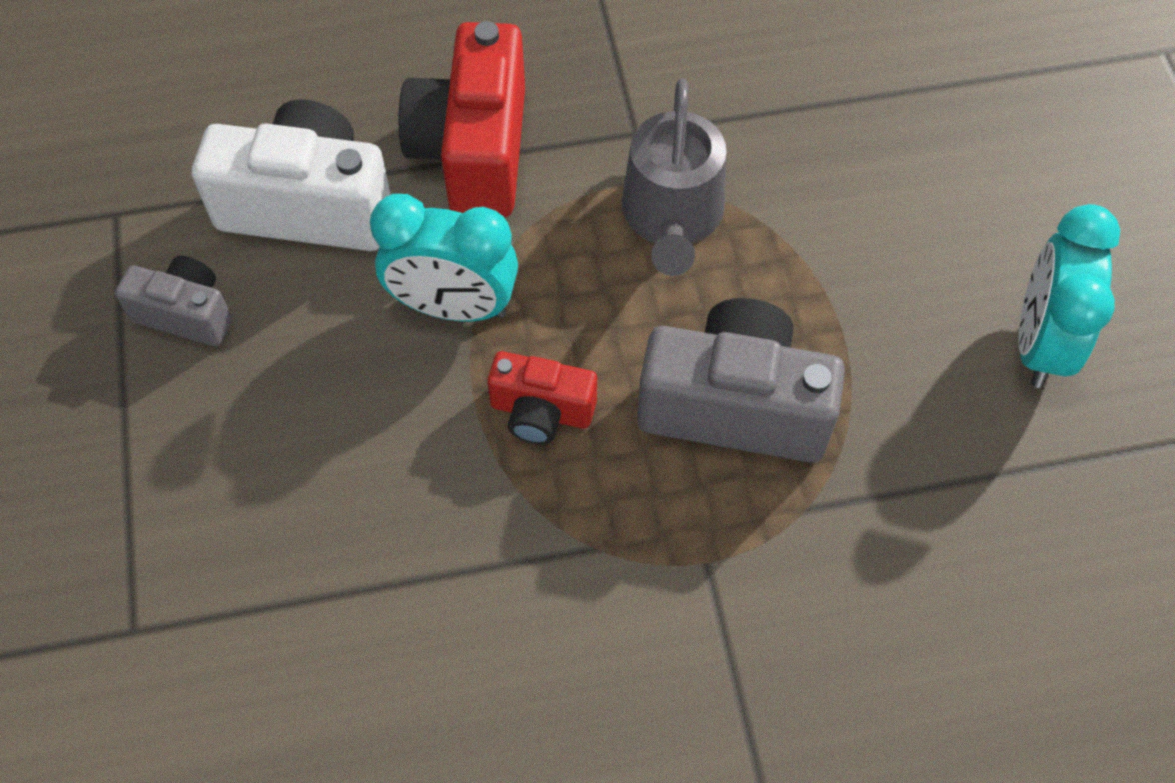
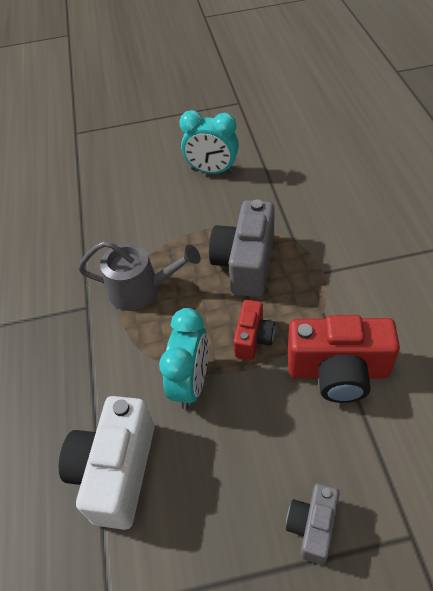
camera: 85 degrees left, 10 degrees down
grey camera [115,256,232,346] -> grey camera moved to [286,483,339,565]
red camera [398,21,525,217] -> red camera moved to [288,315,400,403]

